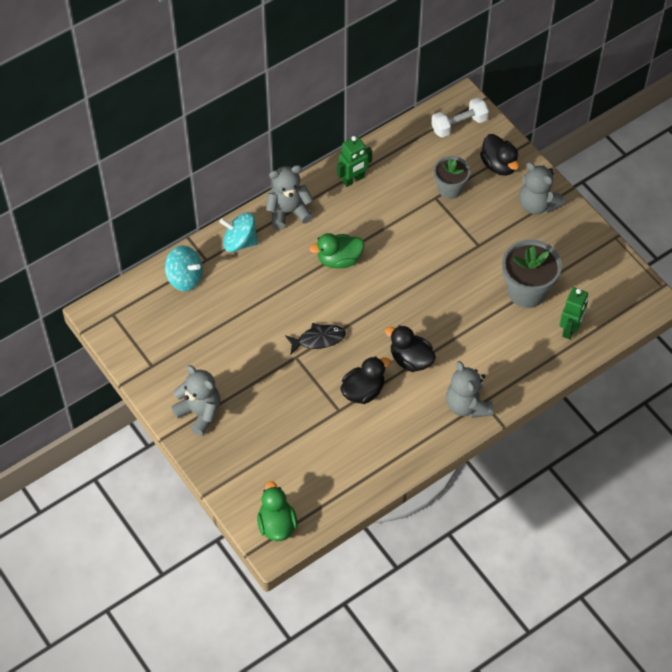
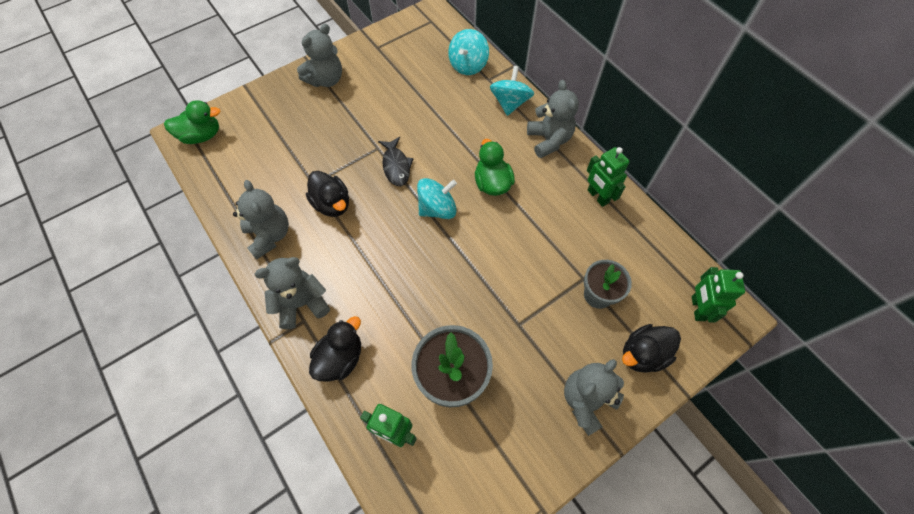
camera: 90 degrees right, 5 degrees up
black duck [385,325,436,372] -> black duck moved to [309,316,361,382]
white dumbbell [431,97,489,138] -> green robot [692,267,745,323]
none -> grey teddy bear [233,180,289,260]
none -> turquoise spinning top [417,178,457,219]

